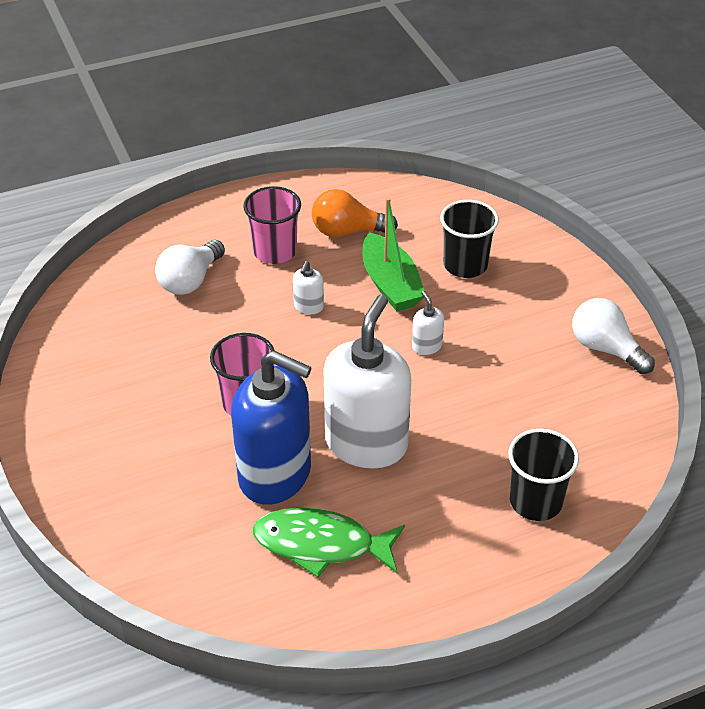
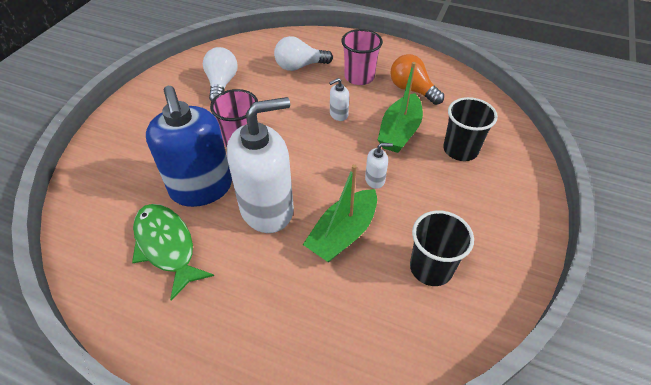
camera: 45 degrees right, 5 degrees up
white soap dispenser [412,291,444,355] -> white soap dispenser turned 60 degrees clockwise [365,143,393,189]
black cup [508,429,579,521] -> black cup moved to [410,210,474,286]
white light bulb [572,298,655,374] -> white light bulb moved to [203,47,237,102]
none -> green boat [303,164,377,262]

